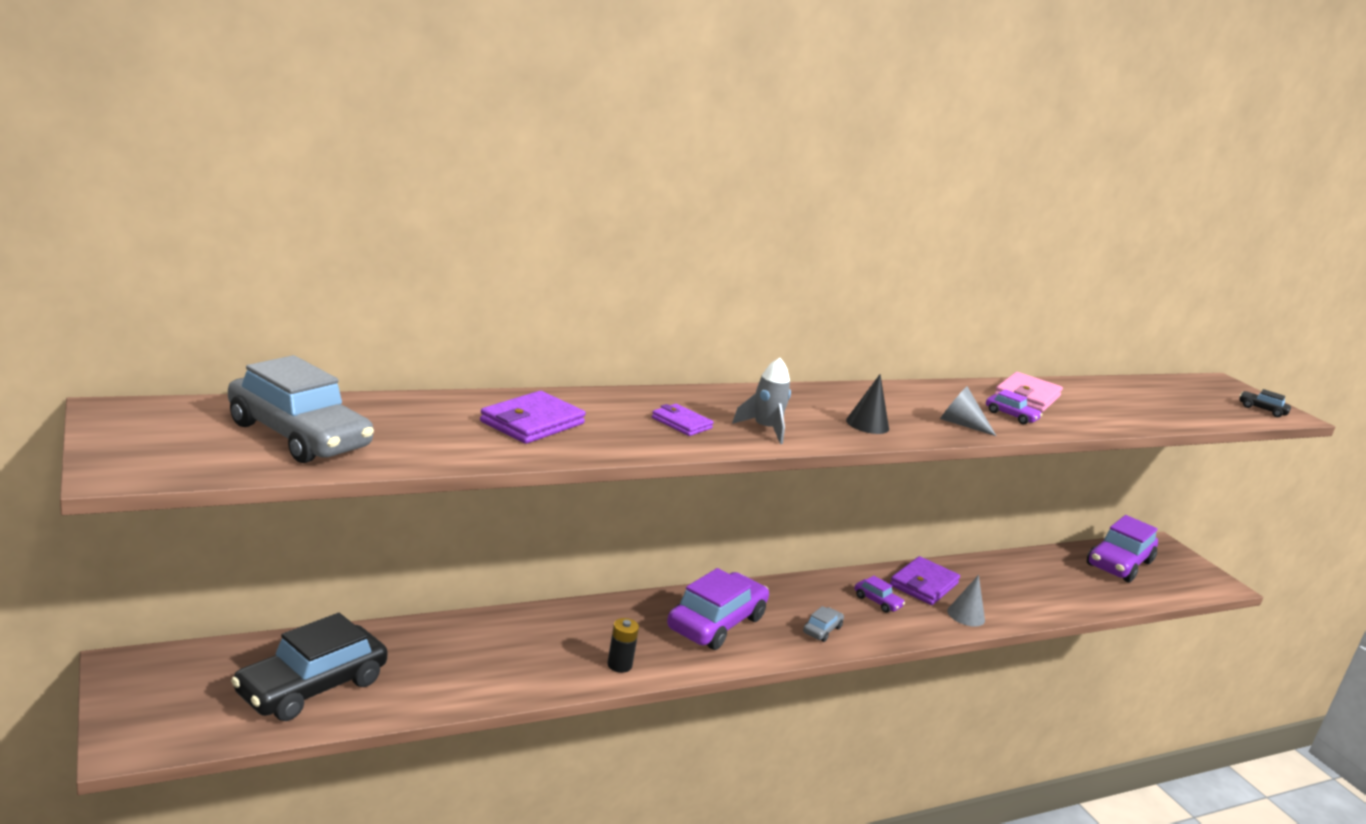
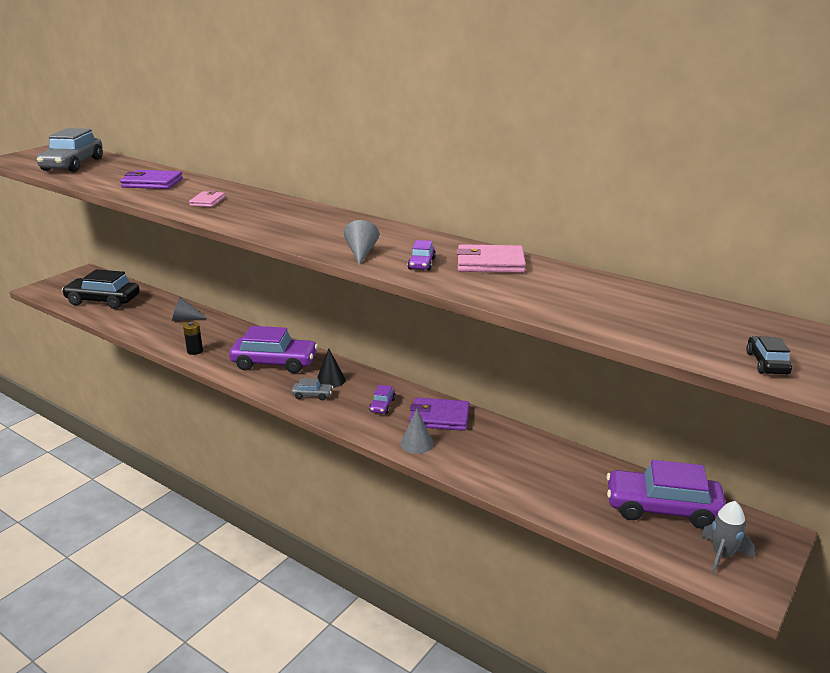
camera: 65 degrees right, 5 degrees up
purple wallet [652,404,714,436] -> pink wallet [189,190,225,207]
grey rocket [732,358,791,444] -> grey rocket moved to [701,501,755,573]
black cone [846,374,889,434] -> black cone moved to [317,348,345,388]
none -> grey cone [172,297,208,321]

